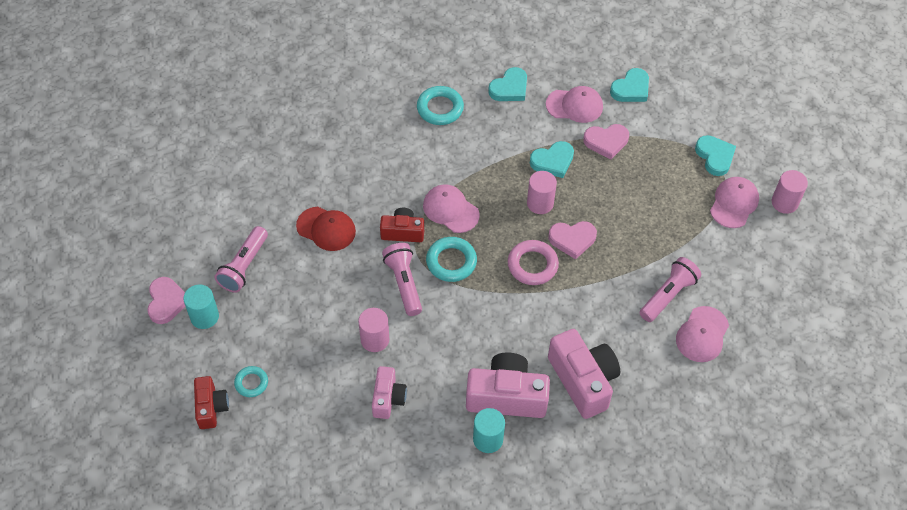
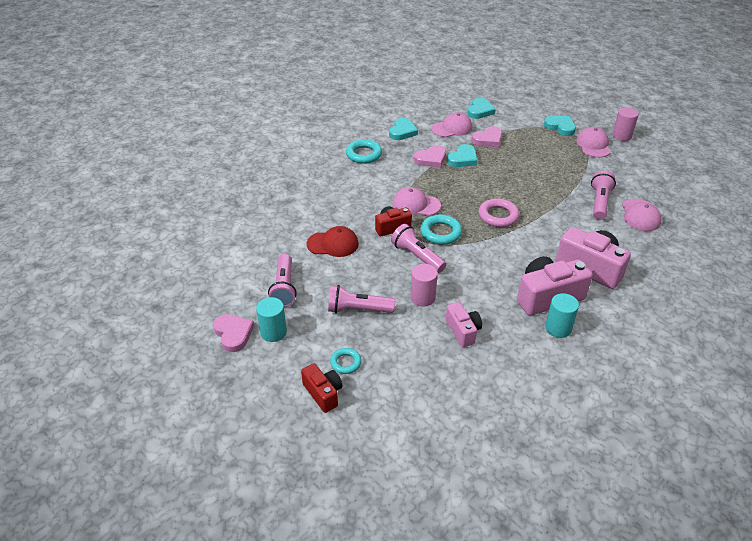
camera: 25 degrees left, 15 degrees down
pink cylinder [527,171,557,214] -> none
pink heart [548,221,597,259] -> pink heart moved to [414,145,446,168]
none -> pink flashlight [328,285,395,313]

